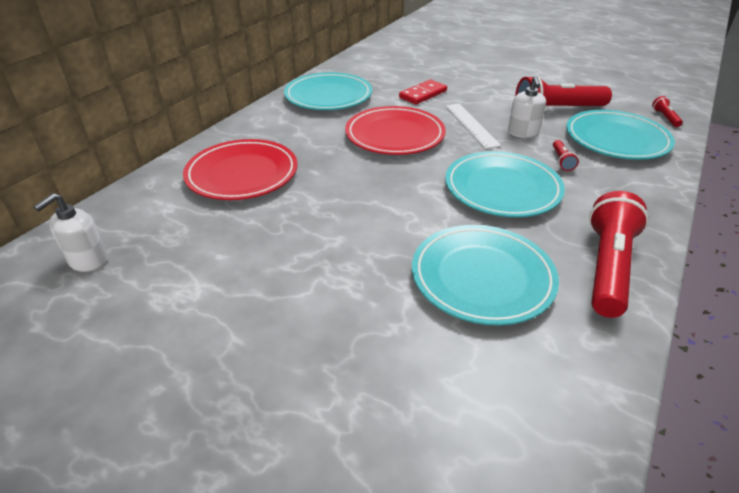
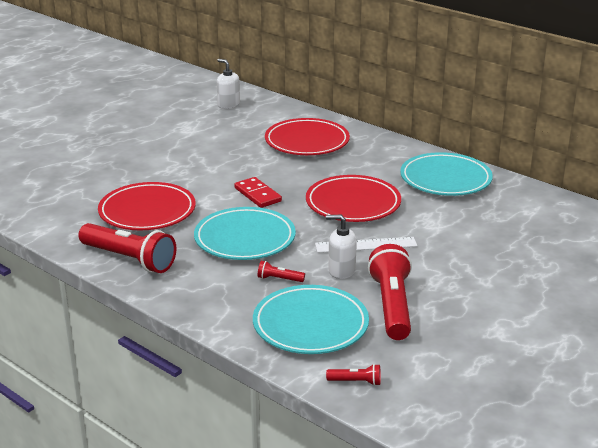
camera: 100 degrees right, 10 degrees down
red domino [399,80,447,105] -> red domino moved to [234,177,282,208]
turquoise plate [412,225,559,325] -> red plate [98,182,196,230]

